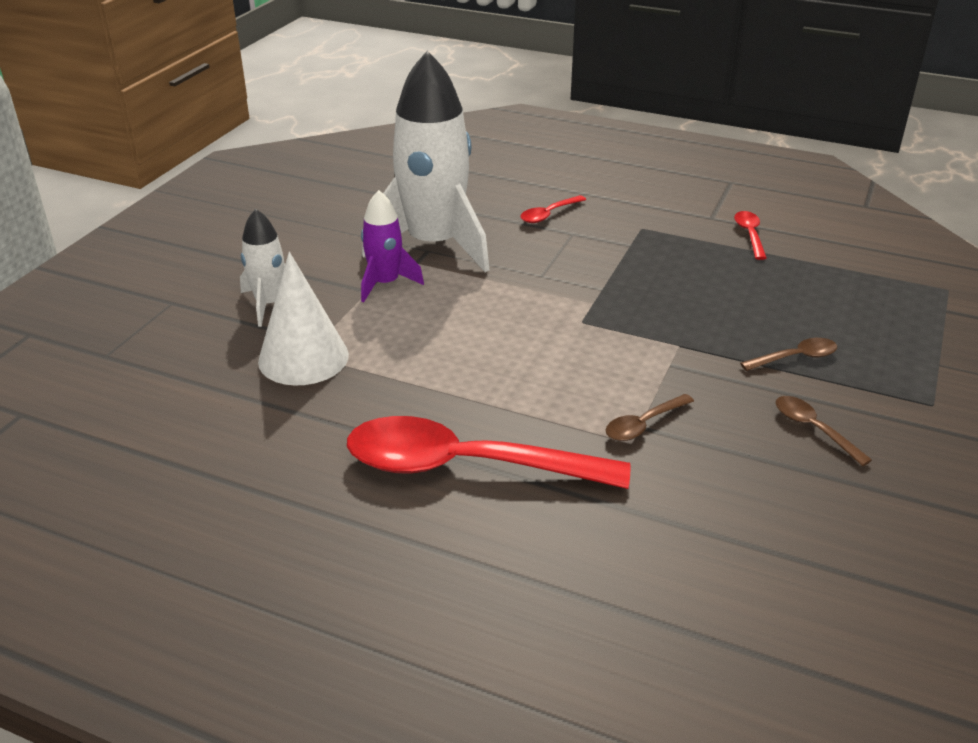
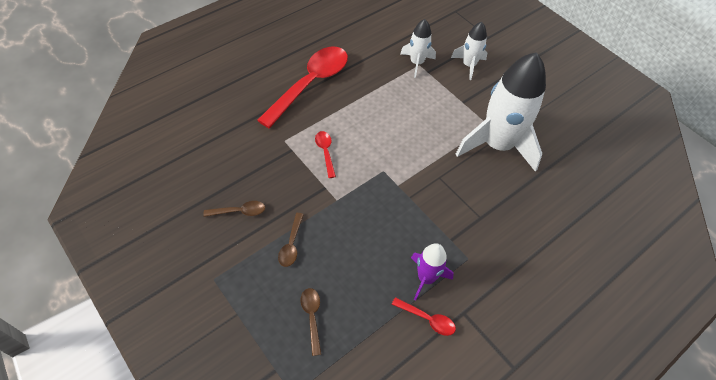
camera: 115 degrees right, 20 degrees up
white cone [258,252,349,386] -> white rocket [401,19,436,78]
purple rocket [361,190,424,302] -> purple rocket moved to [411,243,454,301]
red spoon [520,195,586,223] -> red spoon moved to [315,131,336,178]
brown spoon [606,394,694,441] -> brown spoon moved to [301,288,321,356]

